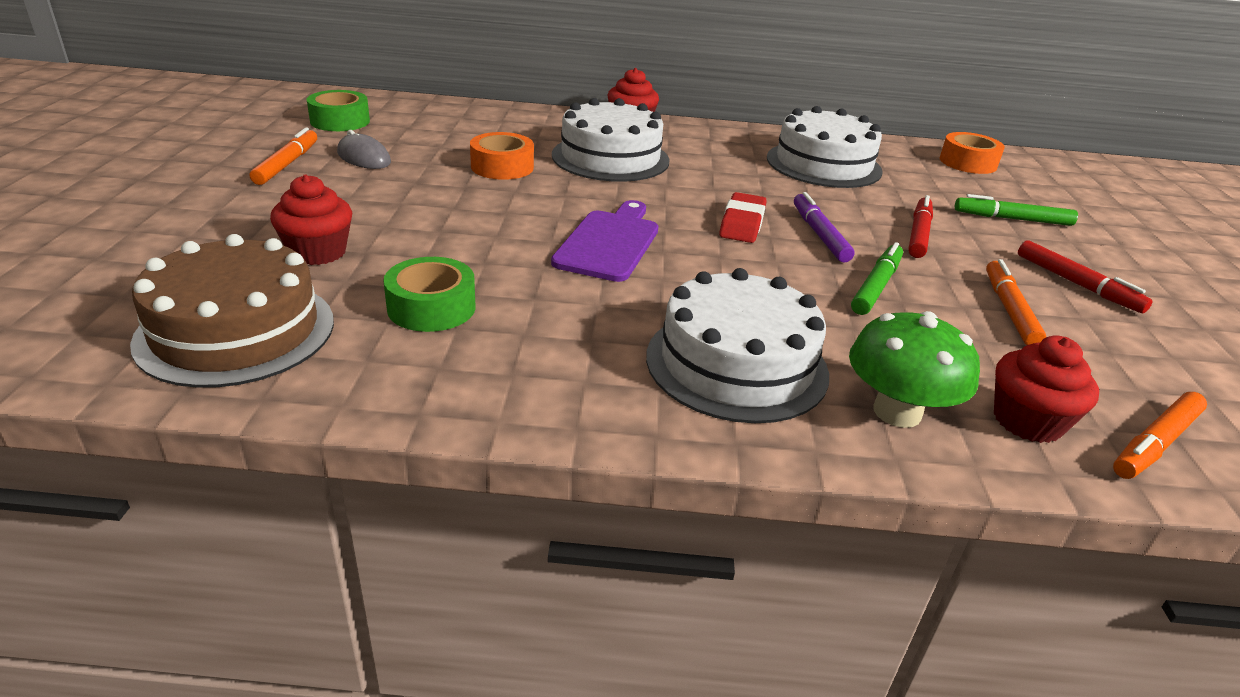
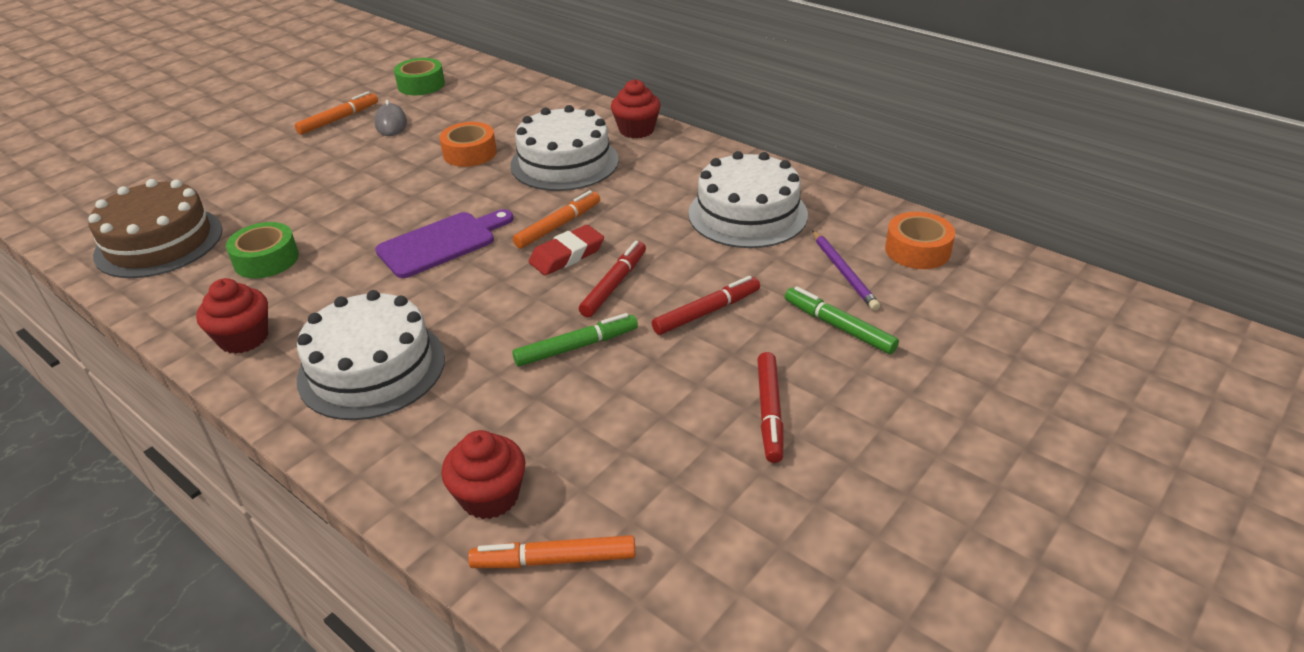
camera: 40 degrees right, 5 degrees up
red cupcake [270,174,352,265] -> red cupcake moved to [196,278,268,354]
purple marker [794,192,855,263] -> red marker [579,241,646,317]
green mushroom [849,311,980,428] -> none
orange marker [986,259,1046,345] -> orange marker moved to [513,190,600,249]
none -> purple pencil [812,230,880,311]

